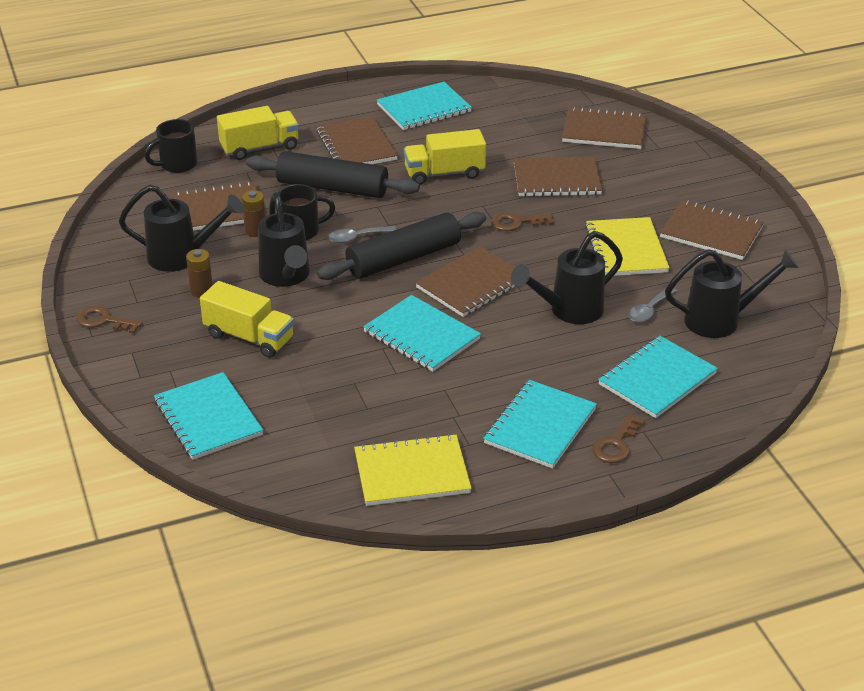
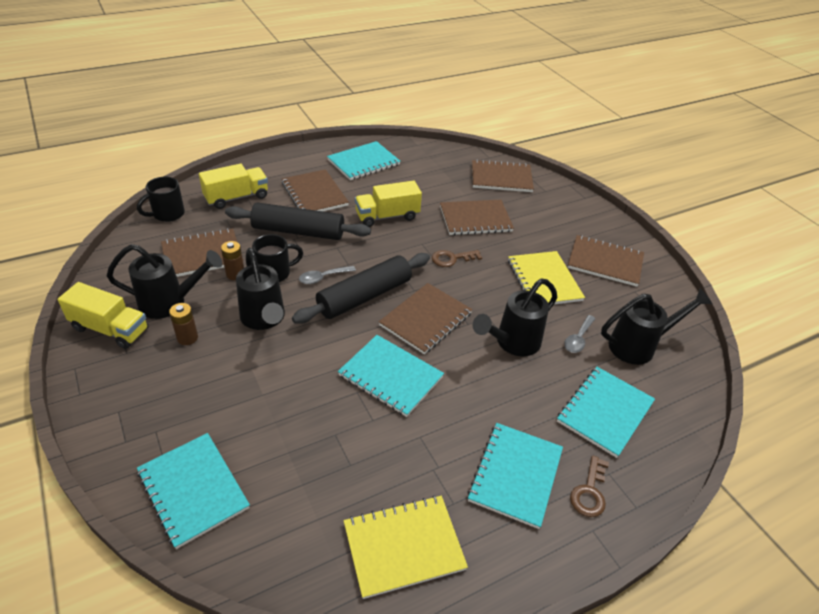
camera: 10 degrees left, 5 degrees up
brown key [76,306,142,334] -> none
yellow truck [200,281,294,358] -> yellow truck moved to [58,282,149,349]

